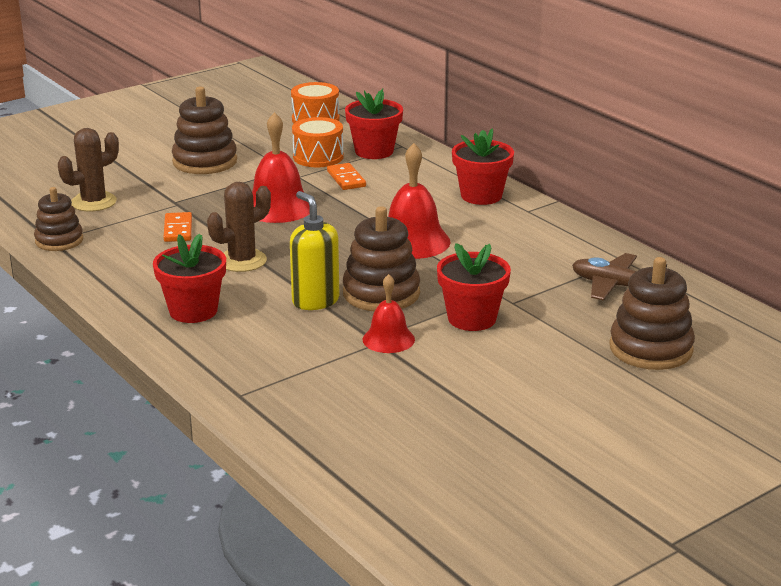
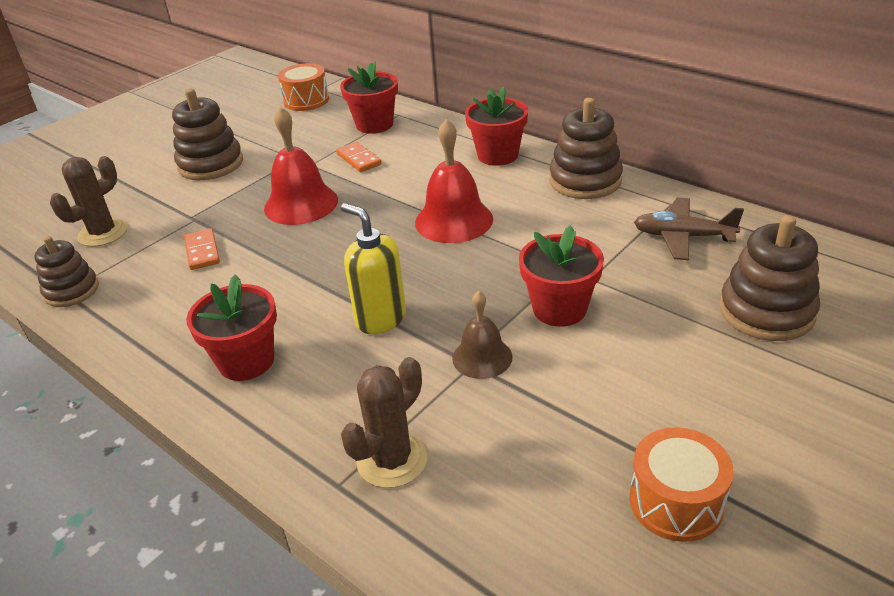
camera: 10 degrees left, 10 degrees up
brown cactus [207,182,271,272] -> brown cactus moved to [341,357,427,488]
orange drum [292,117,344,167] -> orange drum moved to [630,427,734,542]
brown stacking toy [343,206,420,311] -> brown stacking toy moved to [549,98,623,199]
red bell [363,274,415,353] -> brown bell [452,291,513,379]

